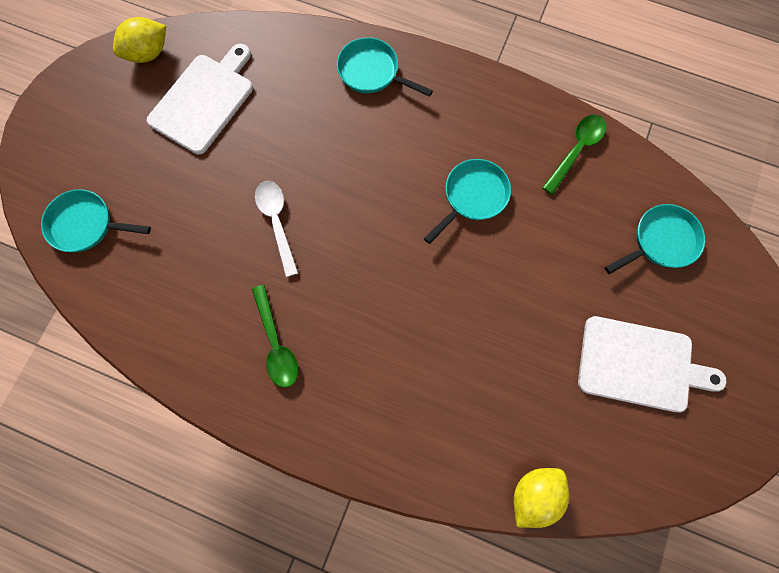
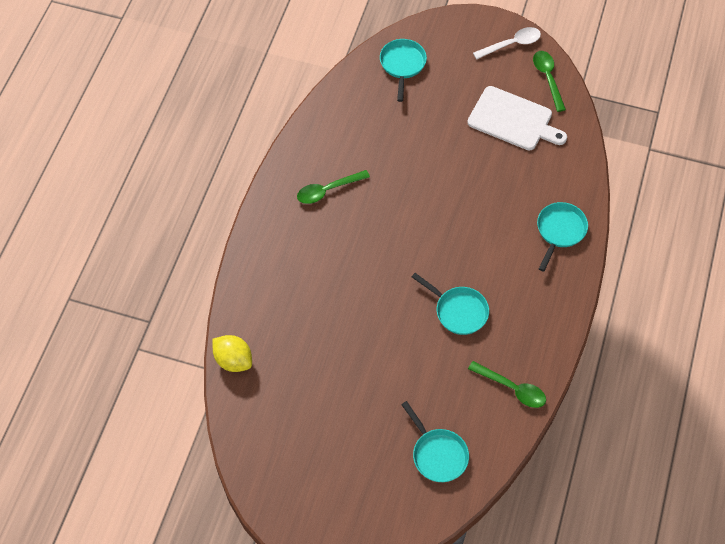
camera: 85 degrees right, 15 degrees down
yellow lemon [113,17,166,63] -> green spoon [533,51,566,112]
white spoon [255,181,298,277] -> white spoon moved to [473,27,541,59]
white cutting board [578,316,727,412] -> none

